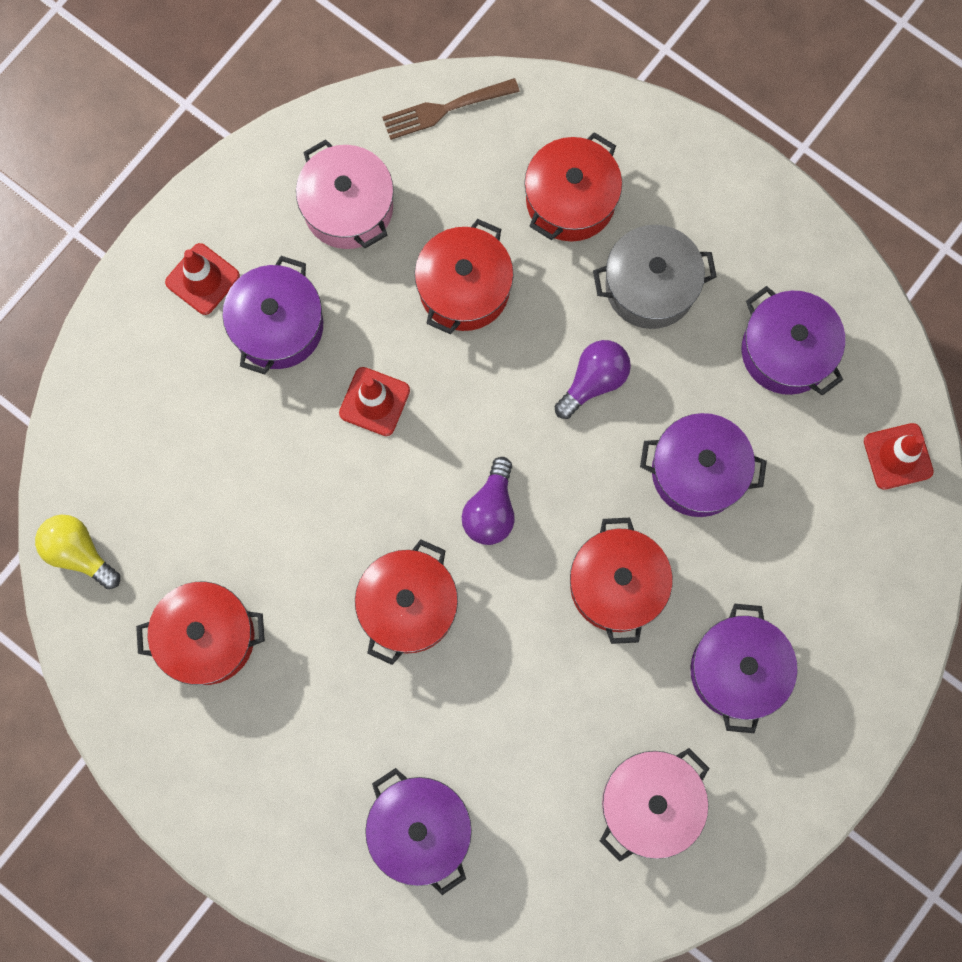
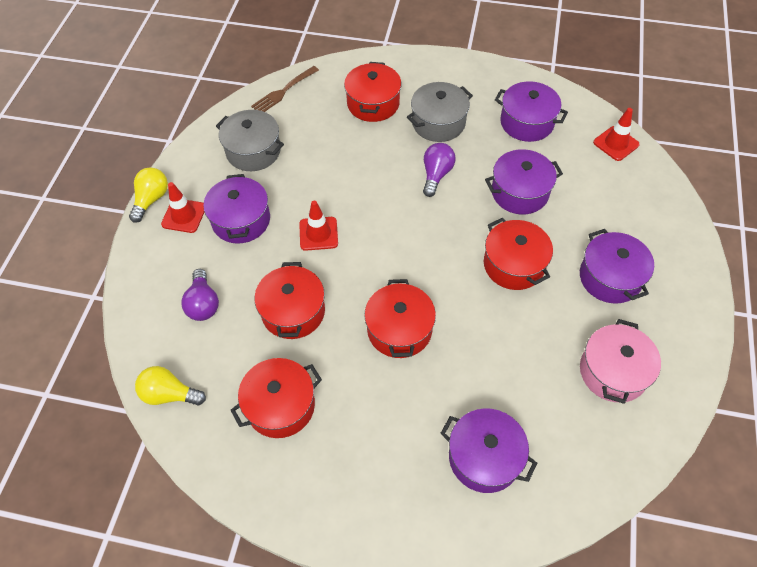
camera: 25 degrees left, 20 degrees down
pink pot [296,139,394,249] -> grey pot [216,110,284,171]
red pot [415,219,514,334] -> red pot moved to [254,262,325,339]
purple light bulb [462,457,514,545] -> purple light bulb moved to [181,269,219,321]
none -> yellow light bulb [129,167,168,223]

